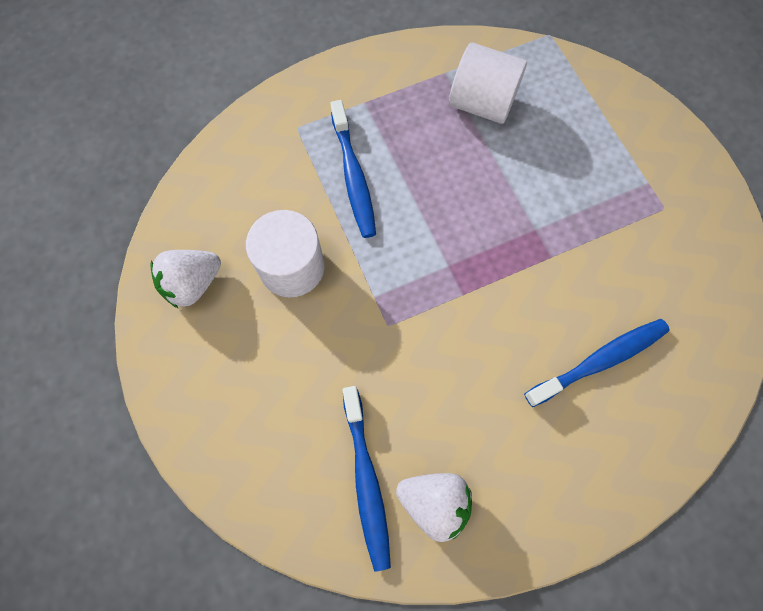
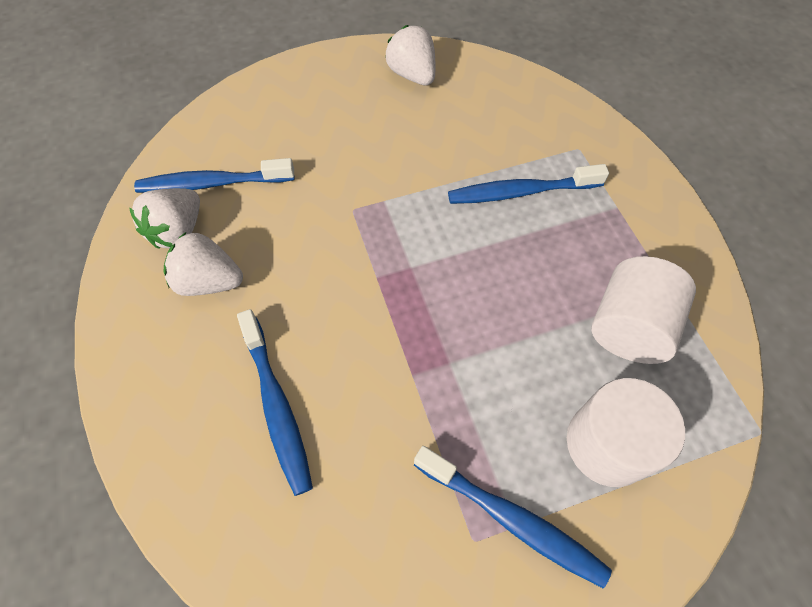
camera: 95 degrees right, 10 degrees down
white cylinder [246,210,325,297] -> white cylinder moved to [567,378,685,487]
none -> white strawberry [164,232,243,296]
none -> blue toothbrush [414,446,612,588]

